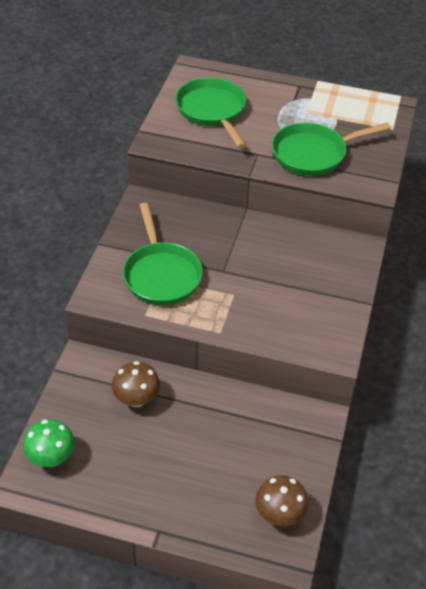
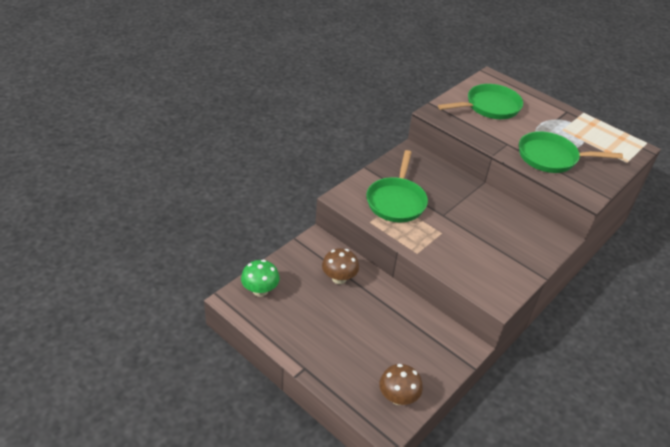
camera: 25 degrees right, 5 degrees down
green pan [175,77,246,148] -> green pan turned 60 degrees clockwise [438,84,523,119]

